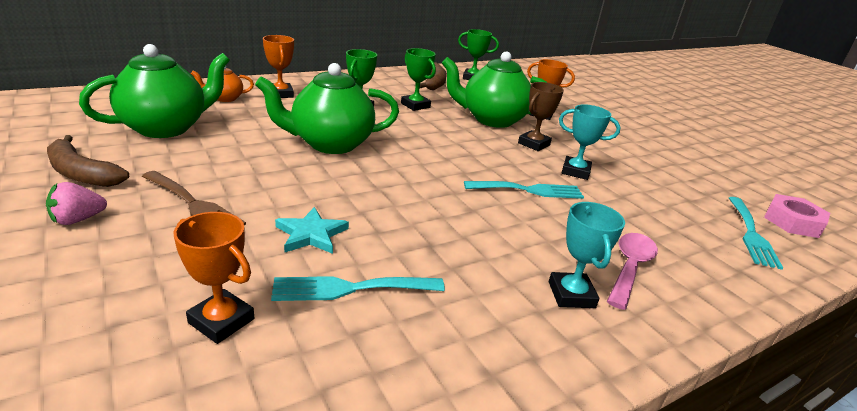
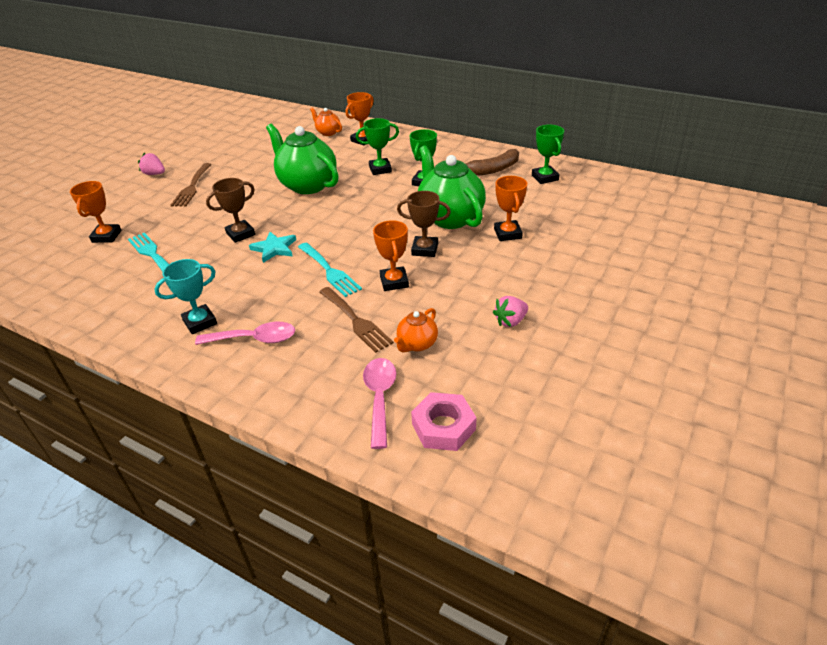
camera: 65 degrees right, 10 degrees up
brown banana [47,135,129,187] -> none
green teapot [79,44,230,138] -> none
turquoise star [275,207,349,254] -> turquoise star moved to [249,232,296,263]
turquoise trophy [559,104,621,180] -> orange trophy [373,220,409,291]
turquoise fork [729,197,783,270] -> pink spoon [363,358,396,449]
none -> brown trophy [206,178,255,243]
none -> brown fork [319,287,394,353]
none -> orange teapot [394,308,438,353]
none -> pink strawberry [493,296,528,327]

